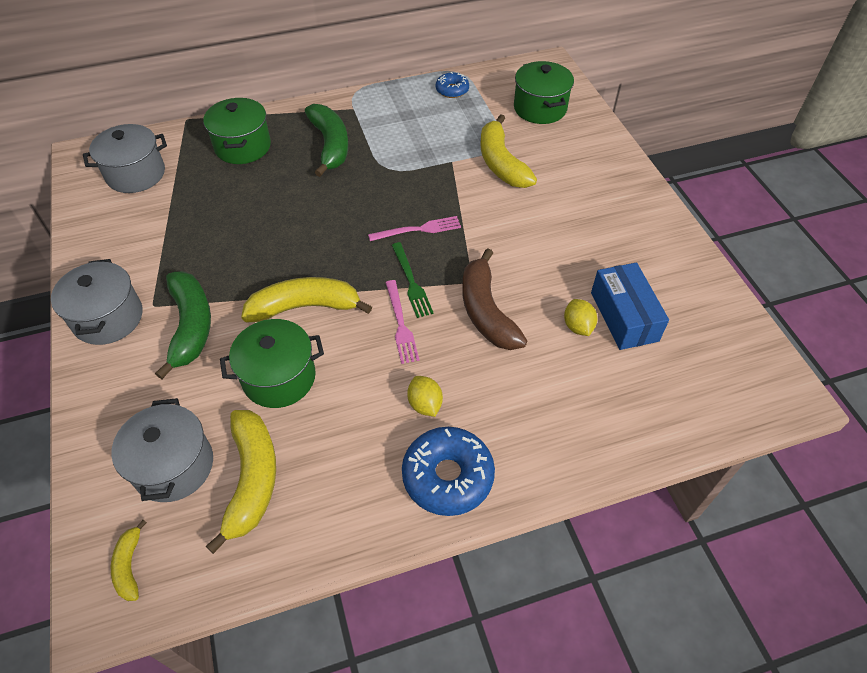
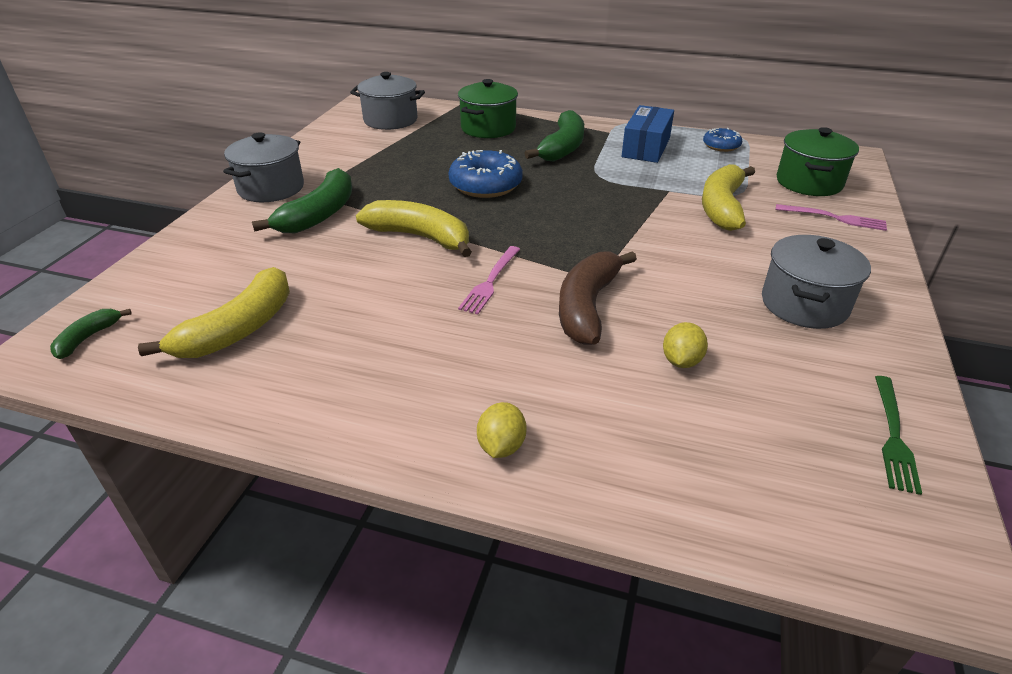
camera: 35 degrees right, 15 degrees down
grey pot [111,398,213,502] -> grey pot moved to [762,235,871,329]
yellow banana [111,520,147,601] -> green banana [50,309,132,359]
green pot [220,319,324,408] -> none
pink fork [368,216,461,241] -> pink fork moved to [775,204,887,231]
green fork [392,242,434,318] -> green fork moved to [875,376,922,495]
blue donut [402,427,495,516] -> blue donut moved to [449,150,523,198]
yellow lemon [407,376,443,417] -> yellow lemon moved to [477,402,526,458]
blue box [591,263,669,350] -> blue box moved to [622,105,674,163]

